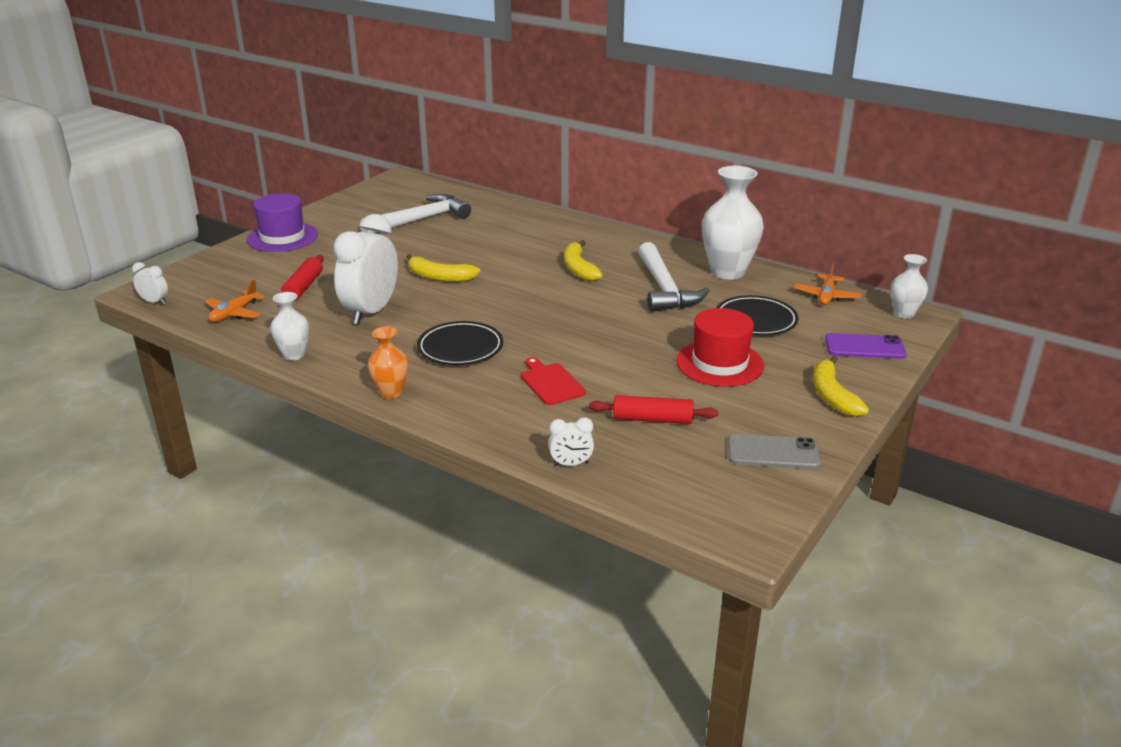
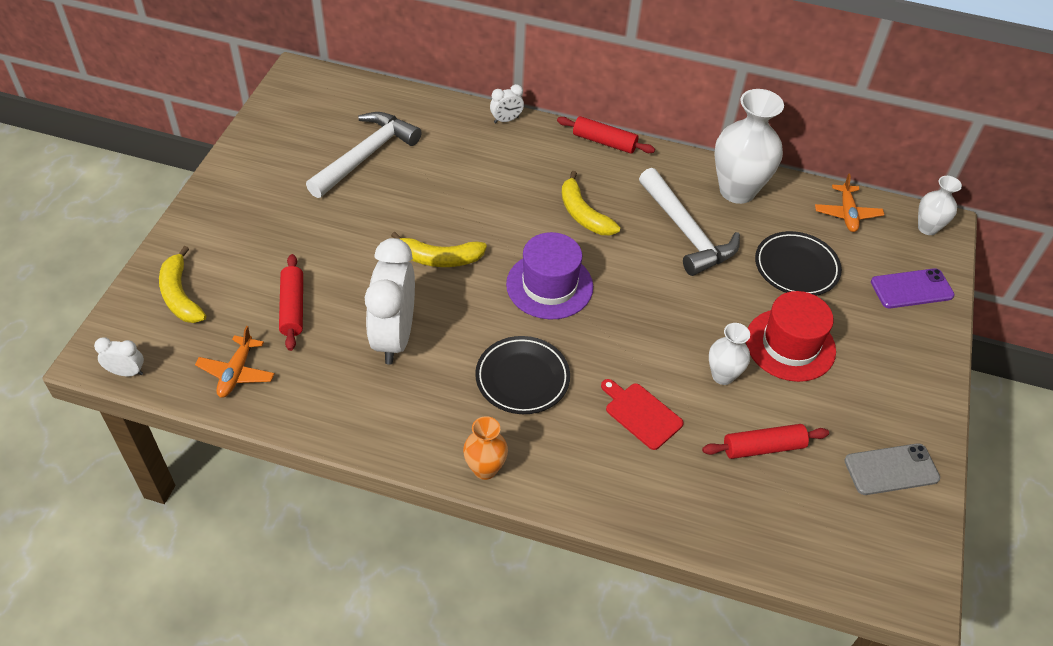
camera: 20 degrees left, 20 degrees up
purple hat [247,193,318,252] -> purple hat moved to [506,232,593,320]
white vase [270,292,309,361] -> white vase moved to [709,323,750,385]
white clock [548,417,594,466] -> white clock moved to [490,84,524,123]
yellow banana [813,356,869,417] -> yellow banana moved to [159,246,206,323]
none -> red rolling pin [557,116,655,154]

